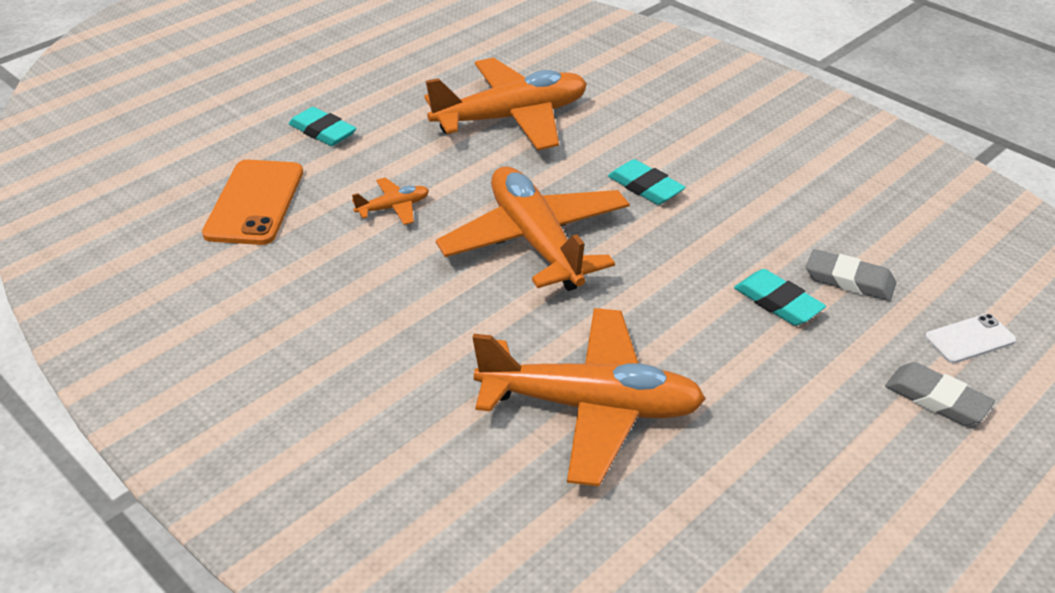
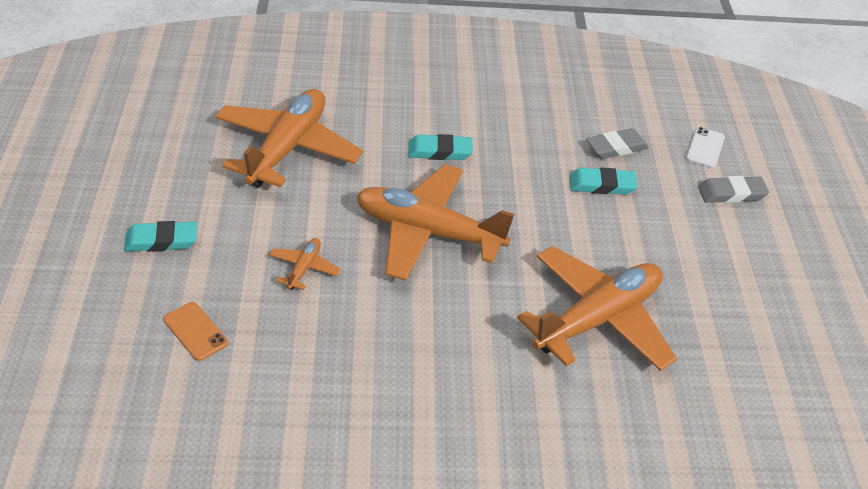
camera: 50 degrees left, 5 degrees up
orange phone [202,160,303,245] -> orange phone [163,302,228,361], size x0.55

